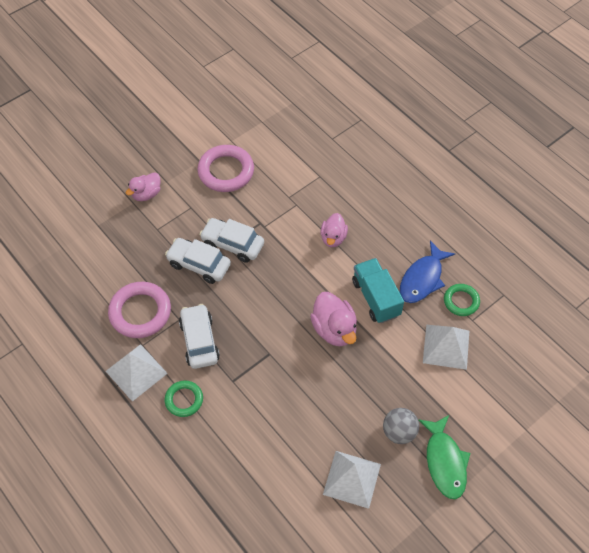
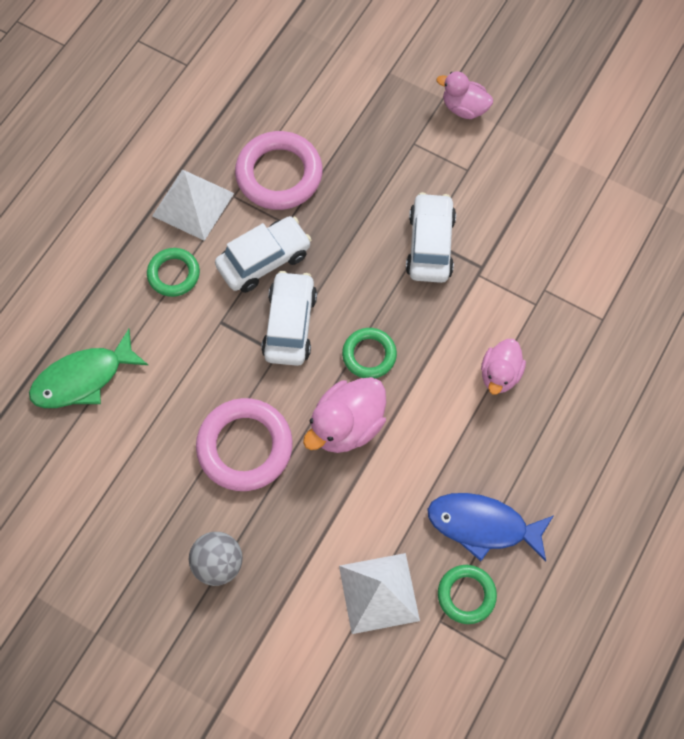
camera: 70 degrees right, 10 degrees up
white car [165,238,231,284] -> white car moved to [261,271,317,366]
pink ring [197,145,254,192] -> pink ring moved to [196,398,293,491]
pink duck [320,213,348,247] -> pink duck turned 60 degrees counterclockwise [481,339,526,395]
white pyramid [323,451,381,509] -> none
turquoise truck [352,258,404,323] -> none
green fish [418,415,470,500] -> green fish moved to [29,329,148,408]
none -> green ring [342,328,397,378]

